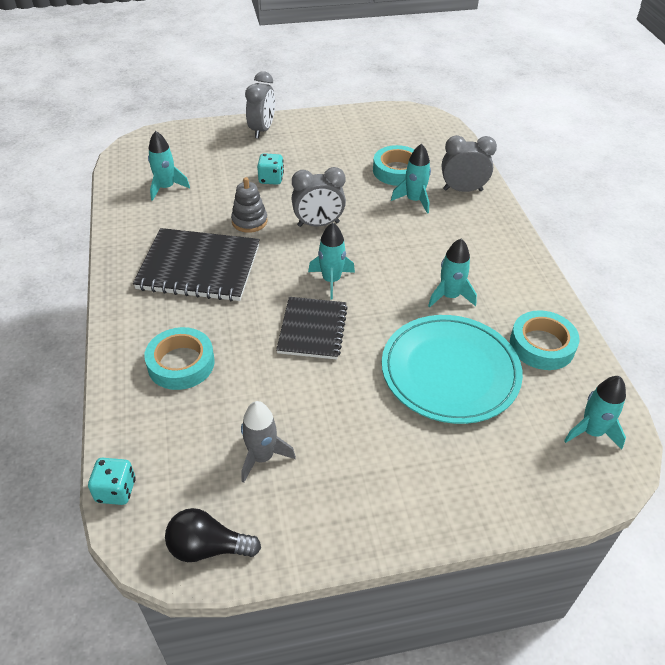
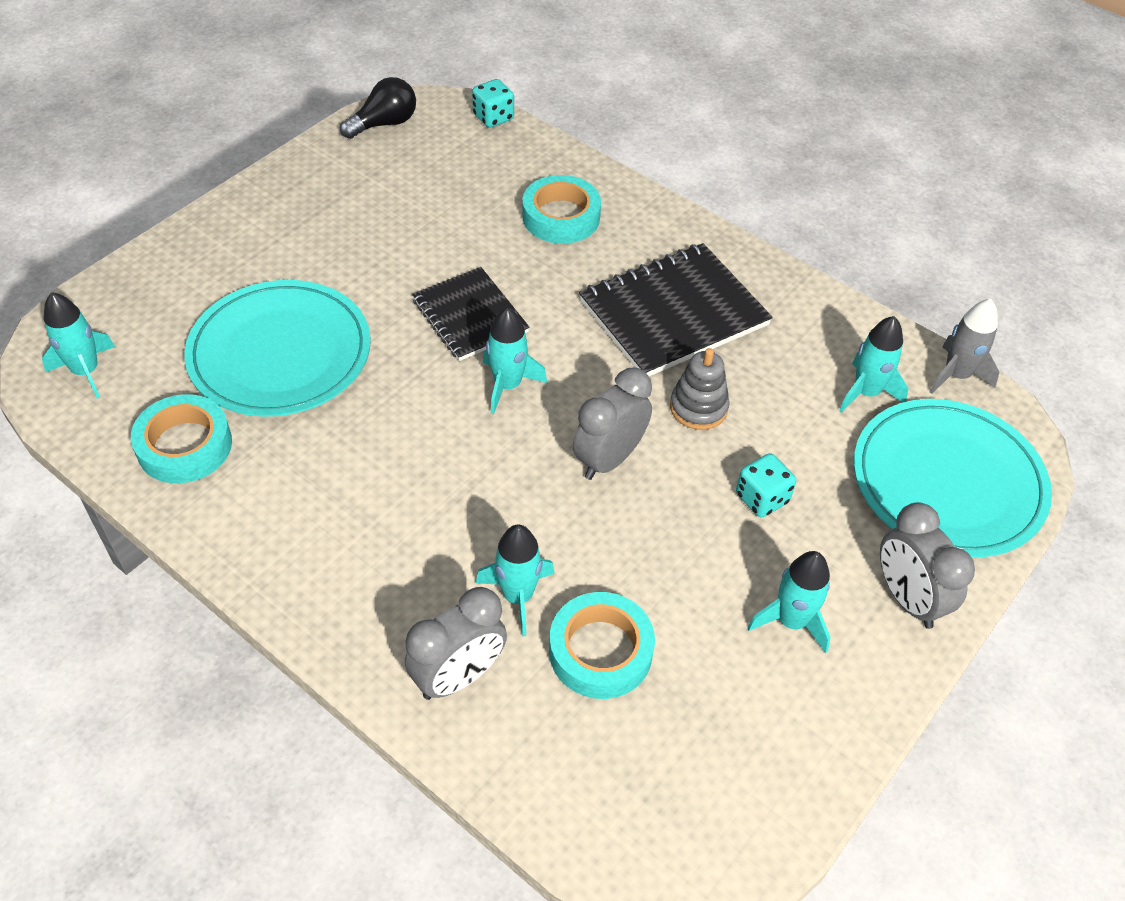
camera: 140 degrees right, 5 degrees up
grey rocket [241,401,296,483] -> grey rocket moved to [930,299,999,394]
turquoise rocket [428,238,477,308] -> turquoise rocket moved to [747,551,831,654]
none -> turquoise plate [854,399,1052,558]

